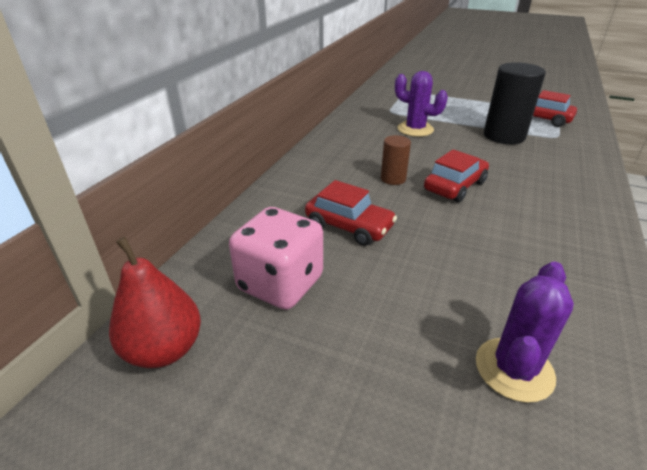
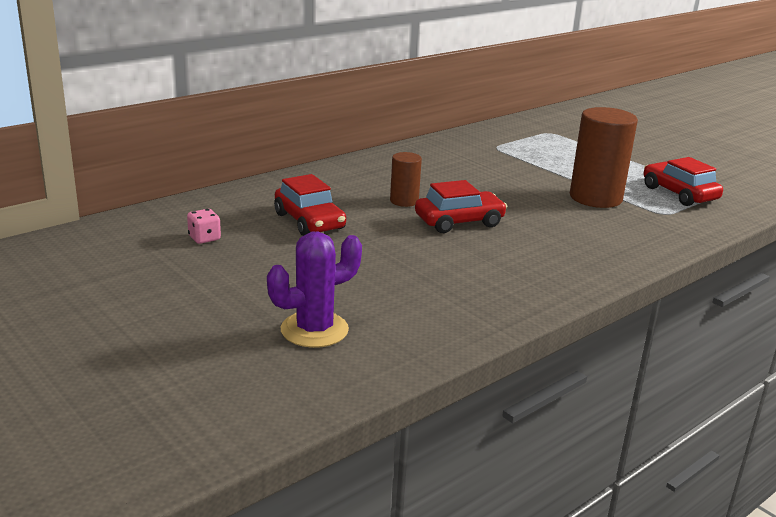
camera: 25 degrees right, 10 degrees down
red pear [109,237,201,368] -> none
pink dice [229,207,323,310] -> pink dice [187,209,221,244], size x0.42
purple cactus [395,71,448,137] -> none
black cylinder [484,62,546,144] -> brown cylinder [570,107,638,208]

